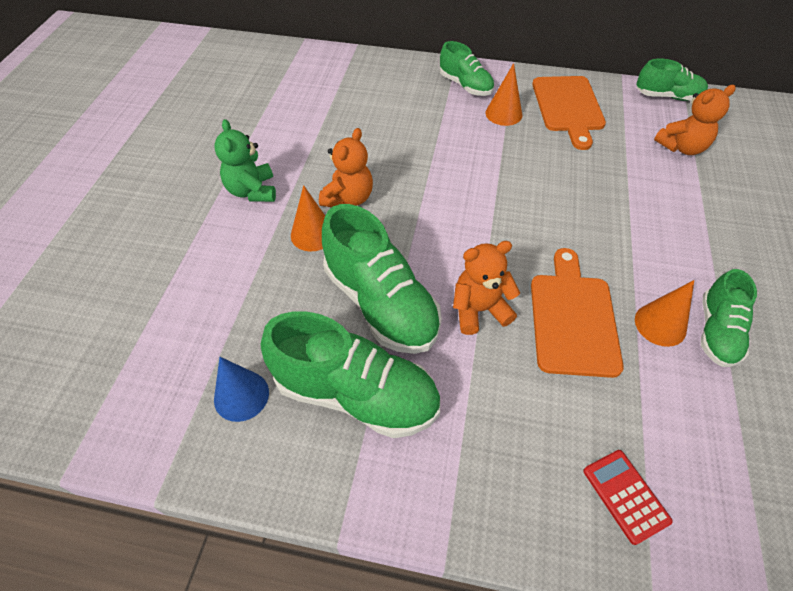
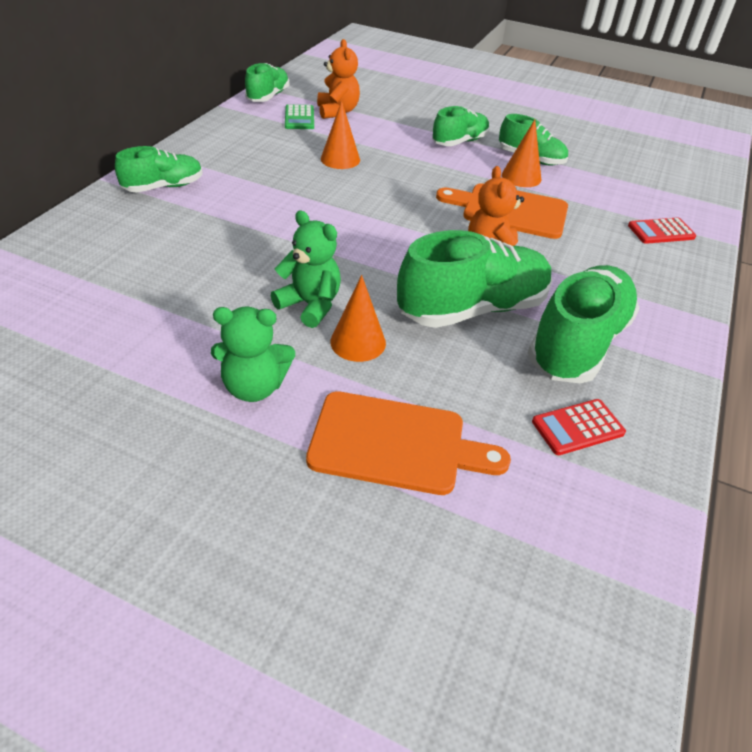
camera: 80 degrees left, 10 degrees down
blue cone [214,357,269,422] -> red calculator [532,399,626,455]
orange teddy bear [319,128,373,207] -> green teddy bear [271,211,341,328]
orange cone [485,63,523,126] -> orange cone moved to [321,100,360,169]
orange cutting board [532,76,606,150] -> orange cutting board moved to [306,391,511,495]
none -> green calculator [285,104,314,129]
none -> green shoe [432,106,489,146]

